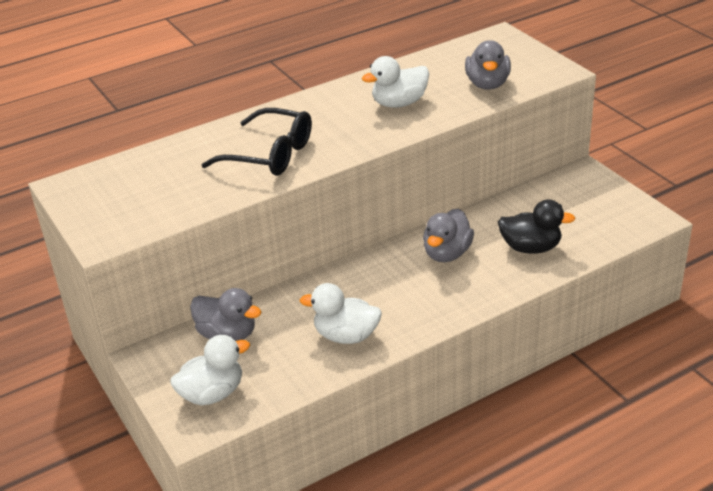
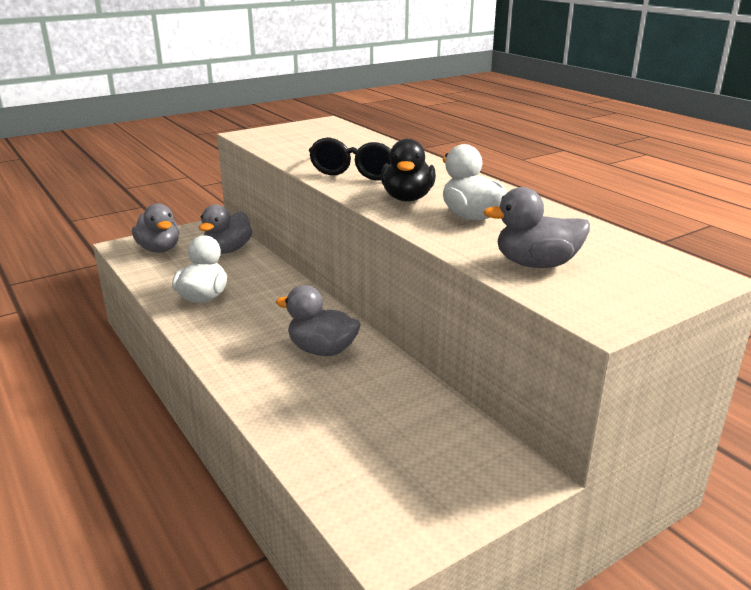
camera: 85 degrees right, 10 degrees down
white duck [170,335,250,405] -> grey duck [132,203,180,253]
black duck [498,199,575,254] -> black duck moved to [381,139,436,202]

